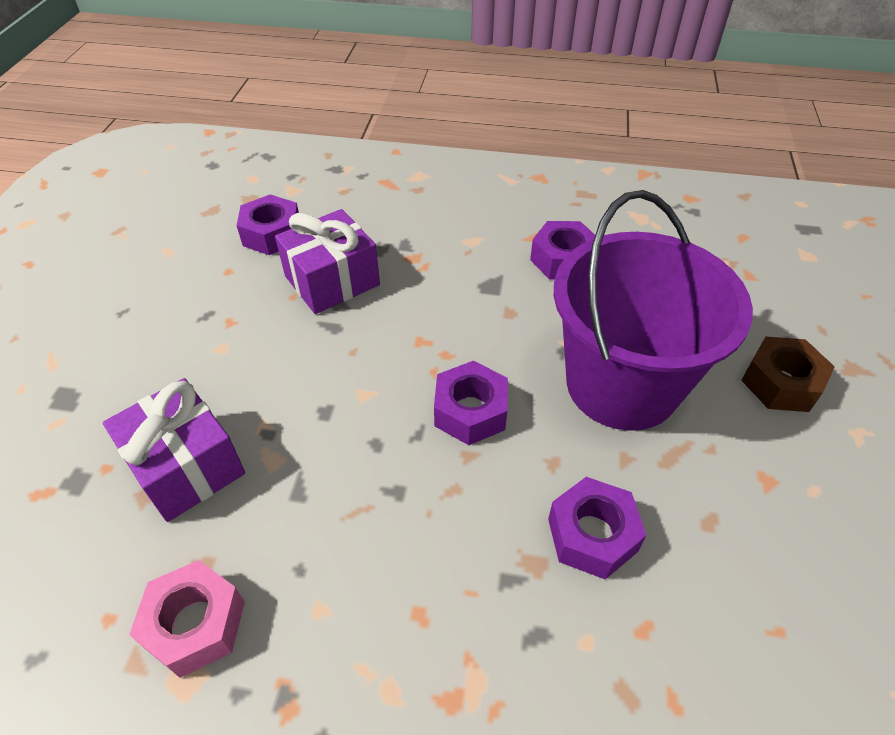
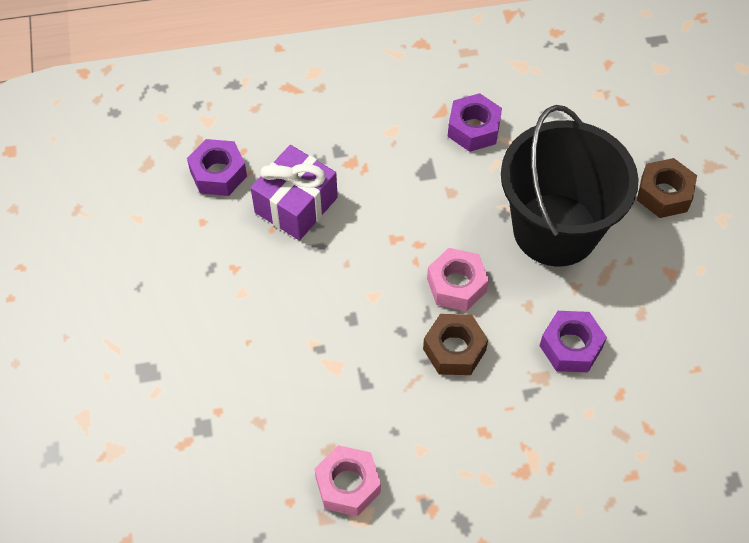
camera: 20 degrees left, 10 degrees up
purple gift [103,378,245,522] -> none
purple nut [434,361,508,445] -> pink nut [427,248,489,311]
purple bucket [554,190,753,431] -> black bucket [501,105,639,267]
none -> brown nut [423,314,488,375]

